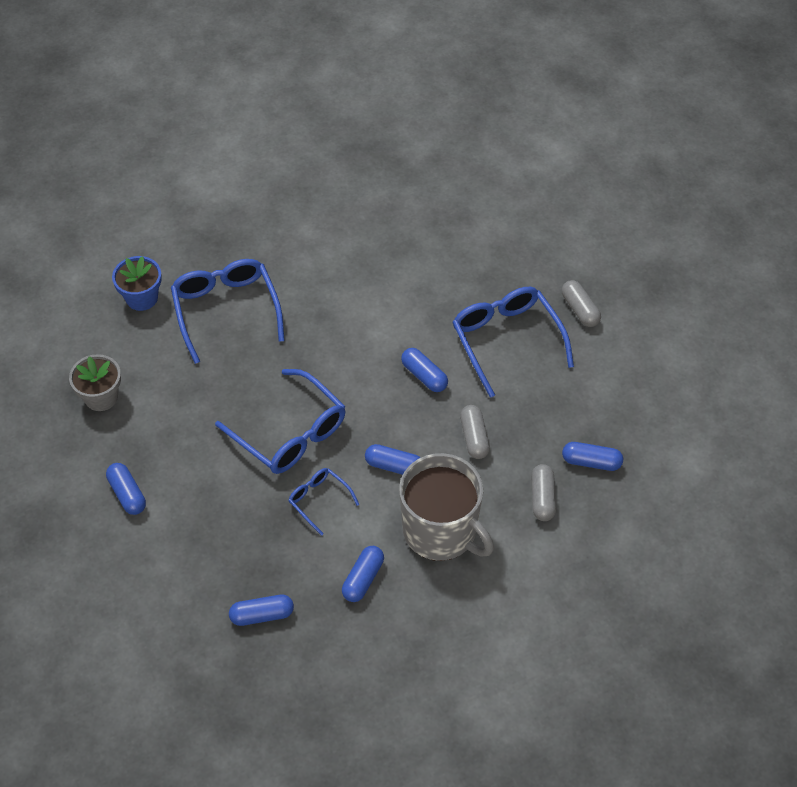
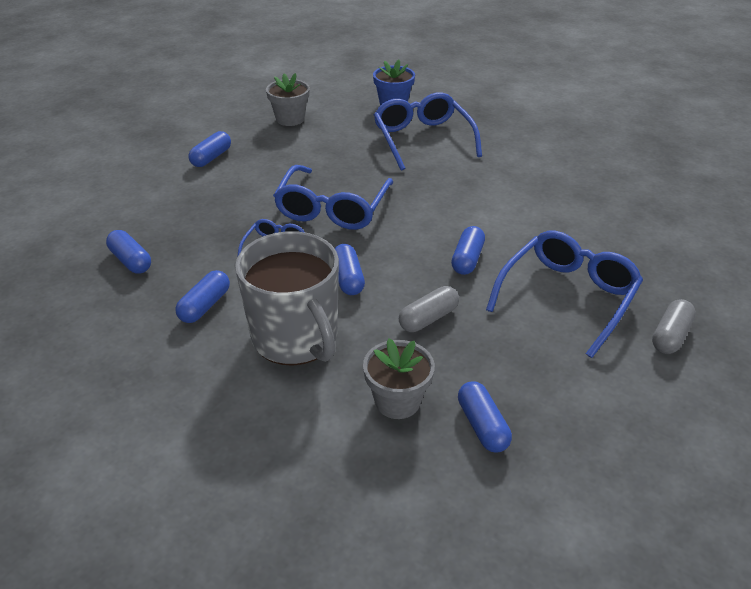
camera: 60 degrees right, 15 degrees down
blue glasses [171,259,285,364] -> blue glasses turned 60 degrees counterclockwise [374,92,482,171]
blue capsule [342,546,384,602] -> blue capsule turned 60 degrees counterclockwise [175,270,230,323]
grey mug [399,453,494,561] -> grey mug turned 45 degrees counterclockwise [235,231,339,366]
grey capsule [531,464,556,521] -> grey flower pot [363,338,435,419]

